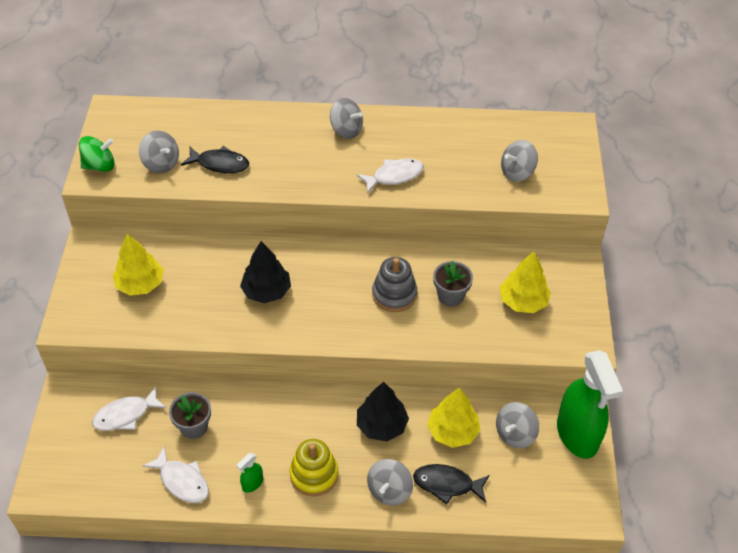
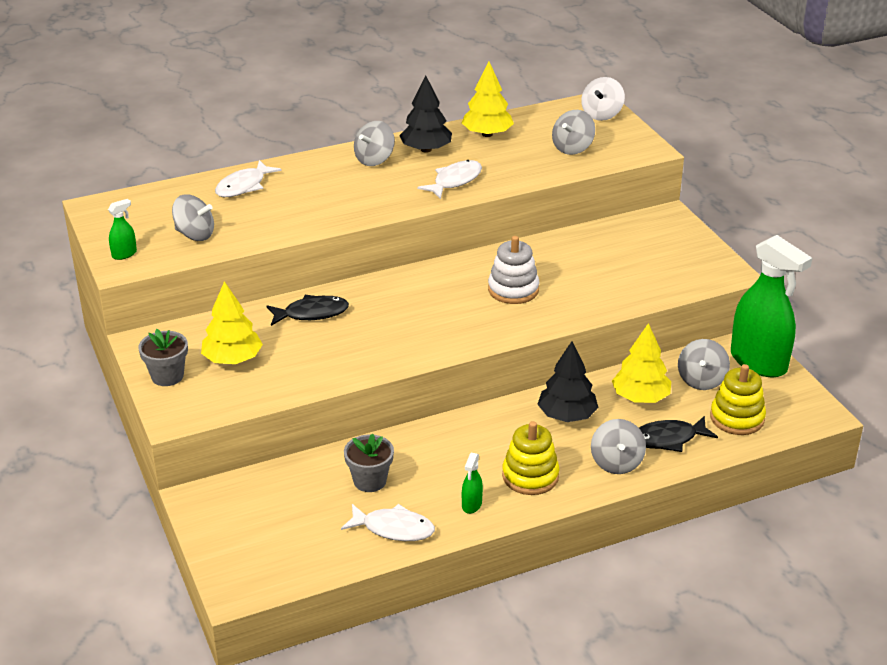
camera: 25 degrees left, 15 degrees down
green spinning top [79,136,114,172] -> green spray bottle [108,199,137,260]
white fish [92,386,166,431] -> white fish moved to [215,160,282,197]
black fish [181,146,249,173] -> black fish moved to [266,295,349,326]
black tree [240,241,291,303] -> black tree moved to [399,75,452,153]
grey spinning top [330,98,363,139] -> grey spinning top turned 120 degrees clockwise [354,121,395,166]
grey stacking toy [372,257,417,312] -> white stacking toy [488,236,539,304]
grey flower pot [433,261,473,307] -> grey flower pot moved to [138,329,188,386]
yellow tree [500,252,551,313] -> yellow tree moved to [462,61,514,137]
none -> white spinning top [581,77,625,121]
none -> yellow stacking toy [710,364,766,435]

